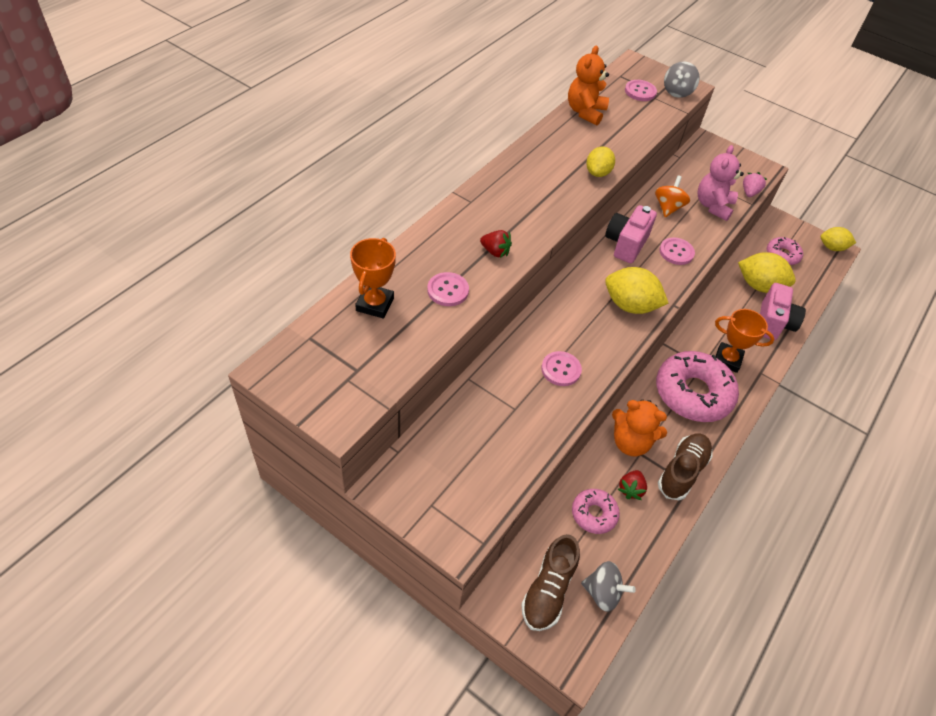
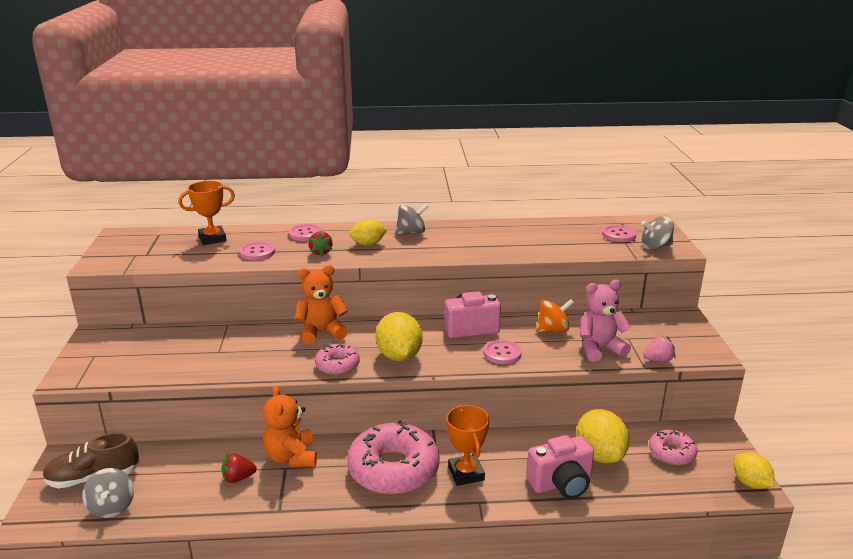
camera: 55 degrees right, 25 degrees down
pink button [541,351,582,386] -> pink button moved to [289,224,322,241]
orange teddy bear [568,46,609,125] -> orange teddy bear moved to [295,265,348,344]
pink donut [572,489,620,534] -> pink donut moved to [315,344,360,375]
yellow lemon [586,147,615,177] -> yellow lemon moved to [349,219,387,246]
brown shoe [658,433,713,500] -> none
none -> grey spinning top [395,204,429,235]

